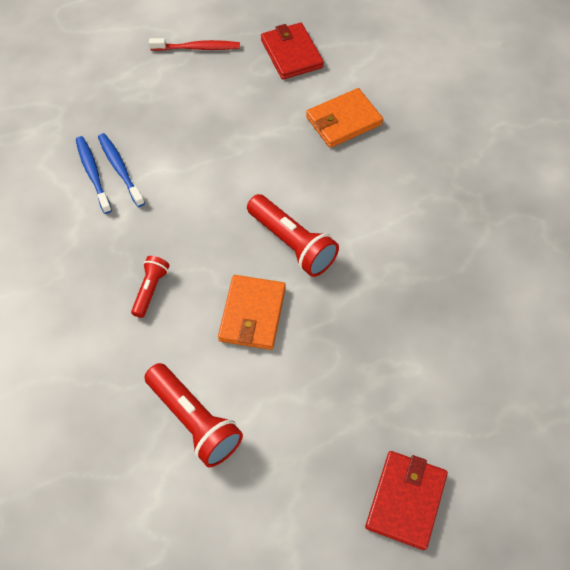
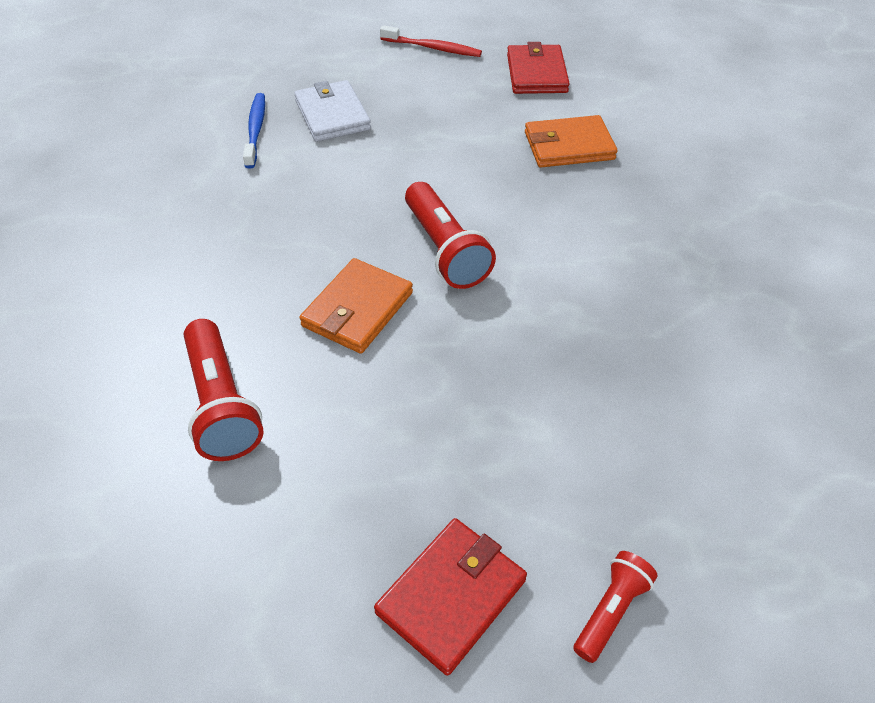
camera: 20 degrees right, 10 degrees down
blue toothbrush [98,133,145,207] -> none
red flashlight [131,256,170,318] -> red flashlight moved to [573,551,658,663]
none -> white wallet [294,80,371,142]

